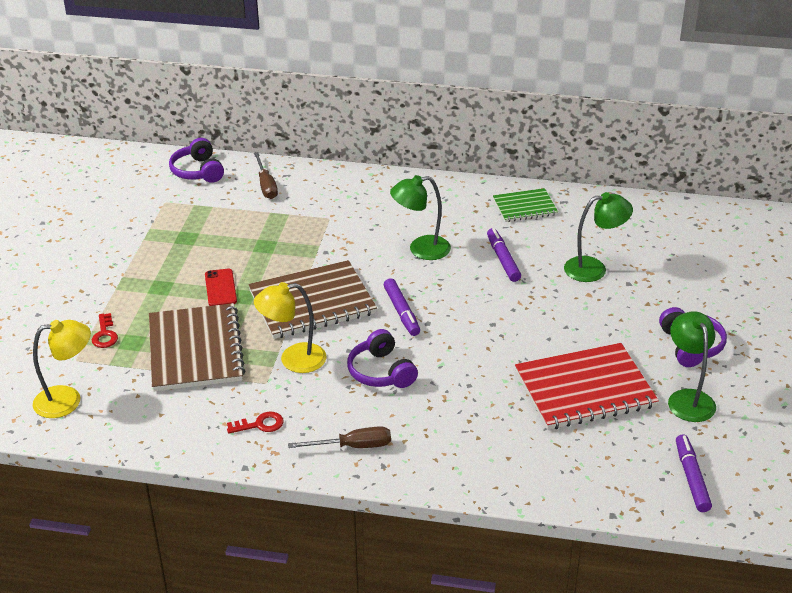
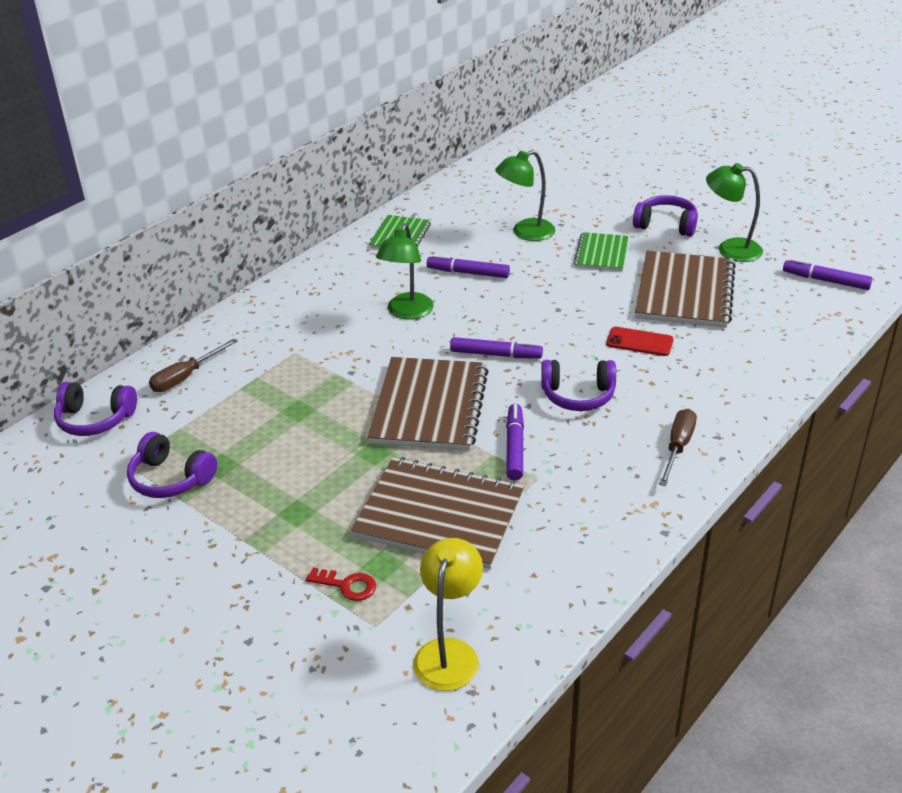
camera: 60 degrees left, 0 degrees up
red phone [205,269,237,306] -> red phone moved to [606,327,673,356]
red key [227,412,284,434] -> none
brown screwdriver [254,152,278,199] -> brown screwdriver turned 120 degrees clockwise [149,339,237,392]
yellow lamp [254,282,327,373] -> purple marker [506,404,524,480]
red notebook [515,343,659,430] -> brown notebook [635,251,736,328]
green lamp [564,192,633,282] -> green lamp turned 135 degrees counterclockwise [495,150,555,241]
none -> purple headphones [127,432,217,498]
none -> green notebook [574,232,629,271]

